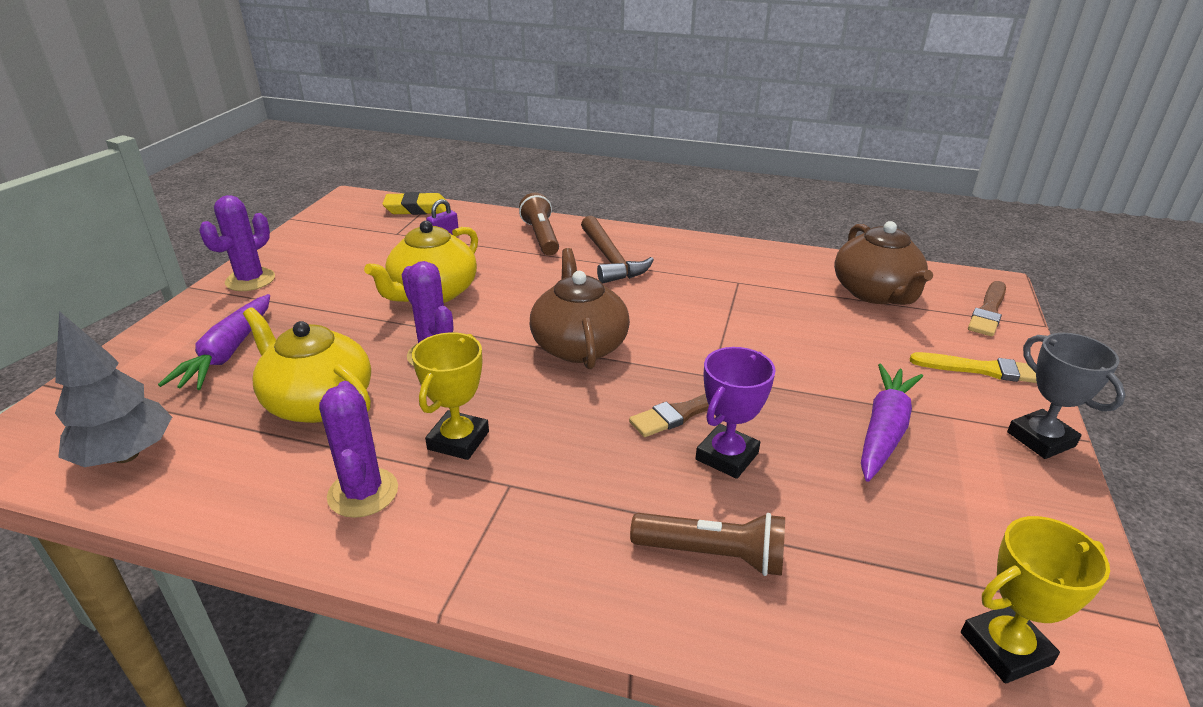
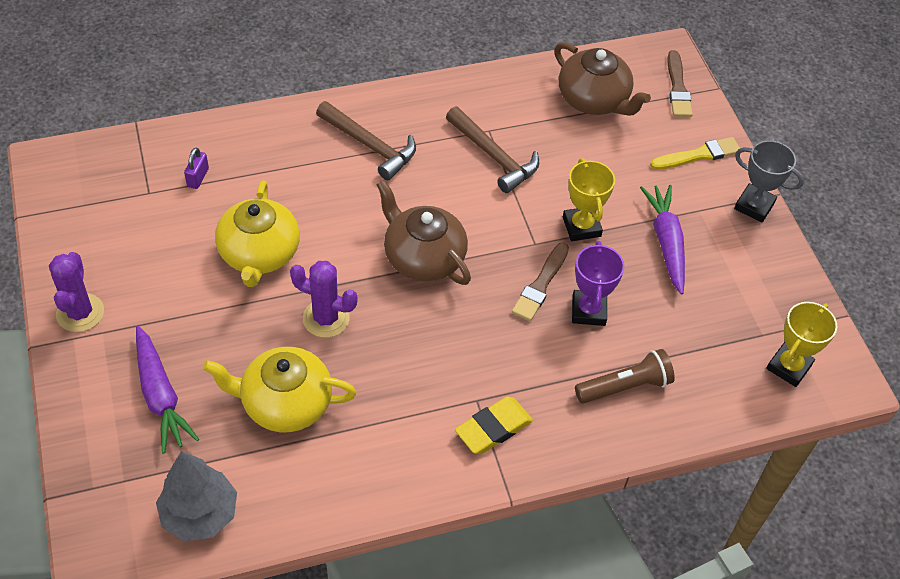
camera: 35 degrees left, 20 degrees up
purple cactus [319,381,398,518] -> none
yellow eraser [382,192,448,215] -> yellow eraser moved to [455,396,533,454]
yellow trophy [412,332,489,460] -> yellow trophy moved to [563,158,615,241]
brown flashlight [519,193,559,256] -> none
none -> brown hammer [446,106,539,193]

